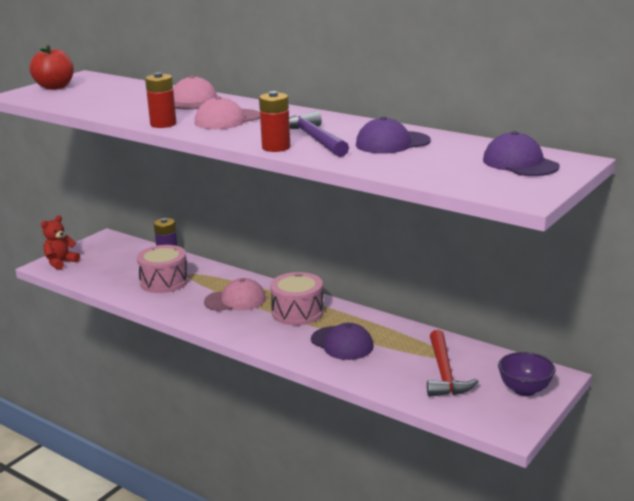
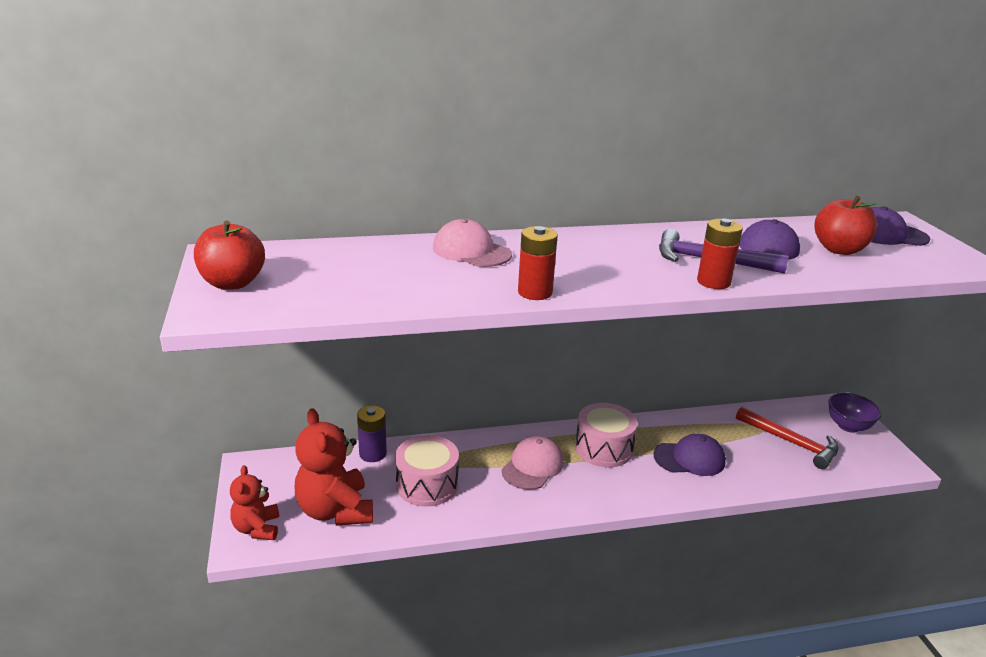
camera: 50 degrees left, 5 degrees up
pink cap [195,96,260,129] -> none
none -> red teddy bear [295,408,373,526]
none -> red apple [815,196,877,255]

